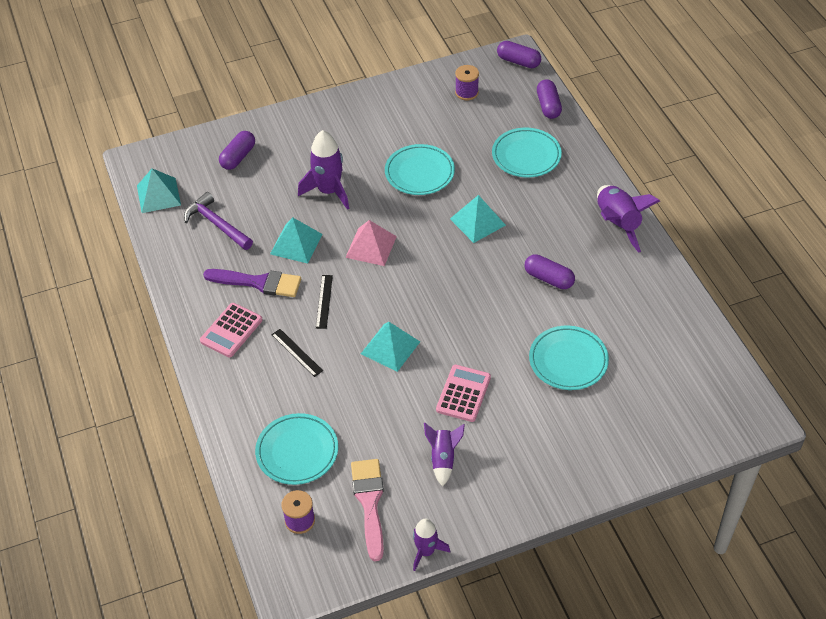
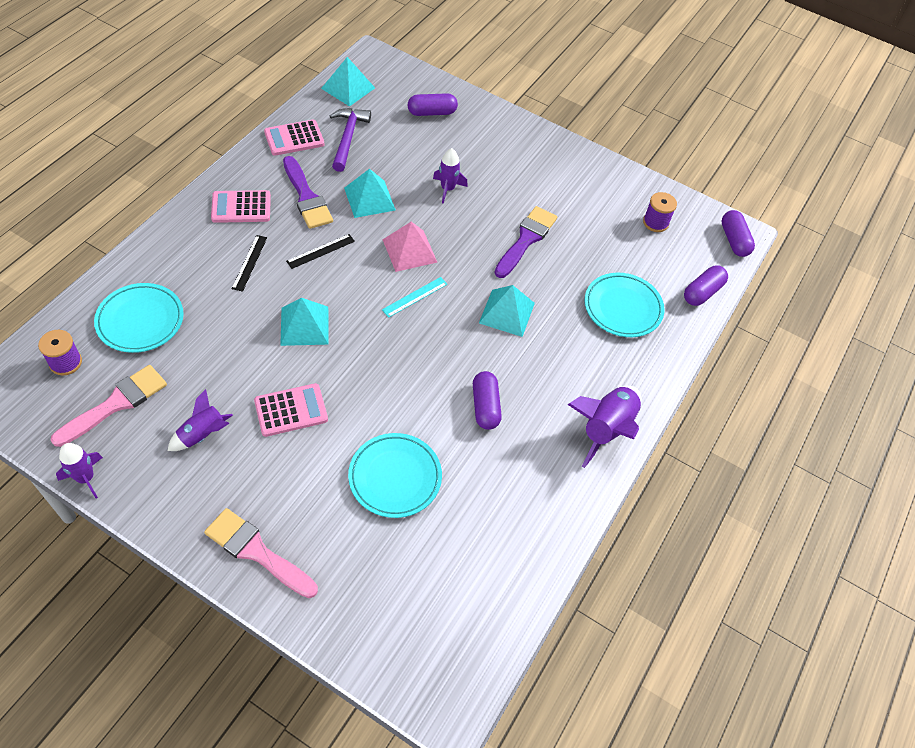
camera: 45 degrees right, 5 degrees up
purple rocket [298,130,349,210] -> purple rocket [433,148,468,204], size x0.62
turquoise plate [385,144,455,195] -> purple brush [495,206,557,278]
none -> pink brush [204,508,318,598]
none -> pink calculator [264,120,325,156]
none -> turquoise ruler [382,277,448,318]

